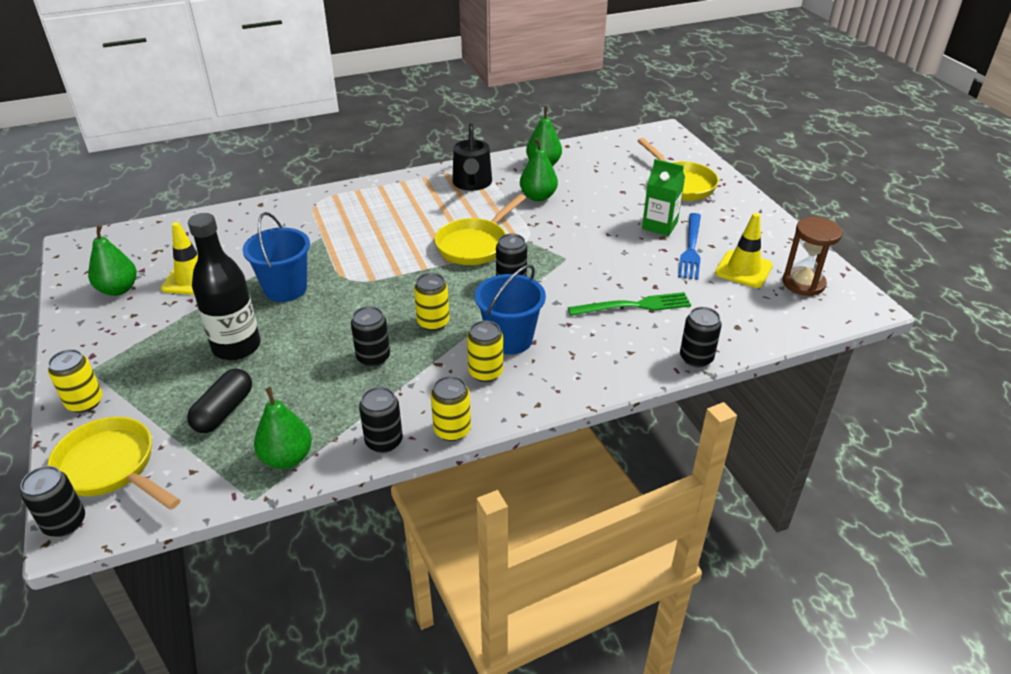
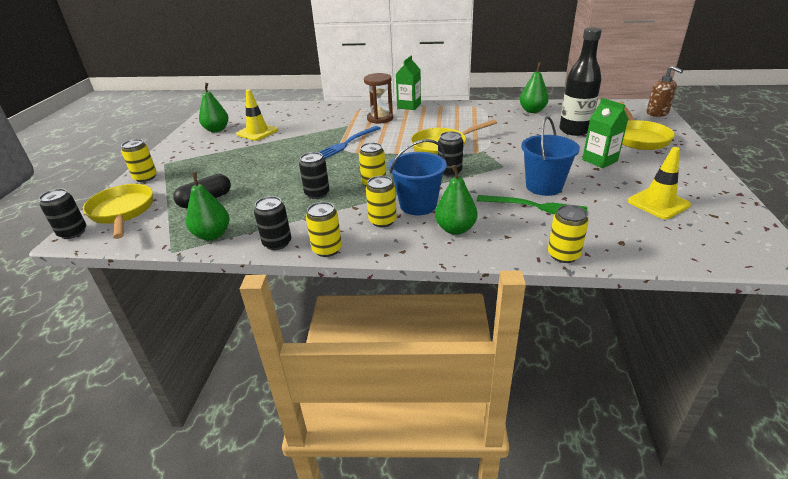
camera: 30 degrees right, 5 degrees down
black bottle [188,213,260,360] -> black bottle moved to [559,27,602,136]
blue bucket [243,212,310,302] -> blue bucket moved to [521,116,580,196]
black watering can [453,123,492,191] -> none
green pear [520,138,558,201] -> green pear moved to [435,165,477,235]
blue fork [678,213,701,280] -> blue fork moved to [319,126,381,159]
black can [680,307,722,367] -> yellow can [548,205,589,263]
brown hourglass [782,217,843,296] -> brown hourglass moved to [364,73,393,124]
none -> green carton [396,56,421,110]
none -> brown soap dispenser [646,66,683,117]

